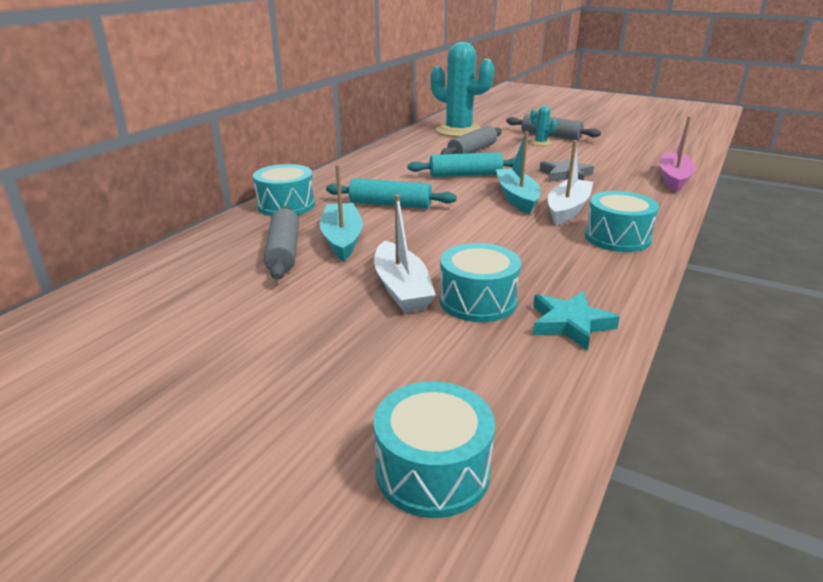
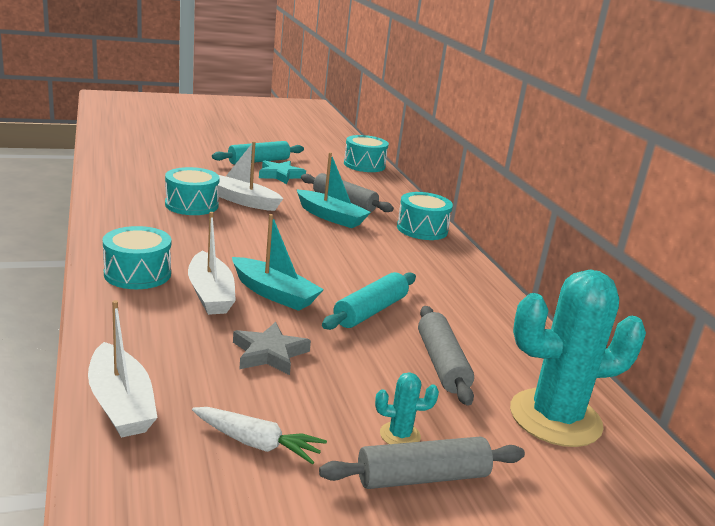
camera: 130 degrees right, 5 degrees down
turquoise rolling pin [326,178,457,209] -> turquoise rolling pin moved to [212,141,304,164]
turquoise drum [374,381,495,518] -> turquoise drum moved to [344,135,389,172]
turquoise star [533,291,620,351] -> turquoise star moved to [259,160,306,184]
pink boat [659,116,696,192] -> white boat [88,300,158,438]
none -> white carrot [192,407,327,465]

